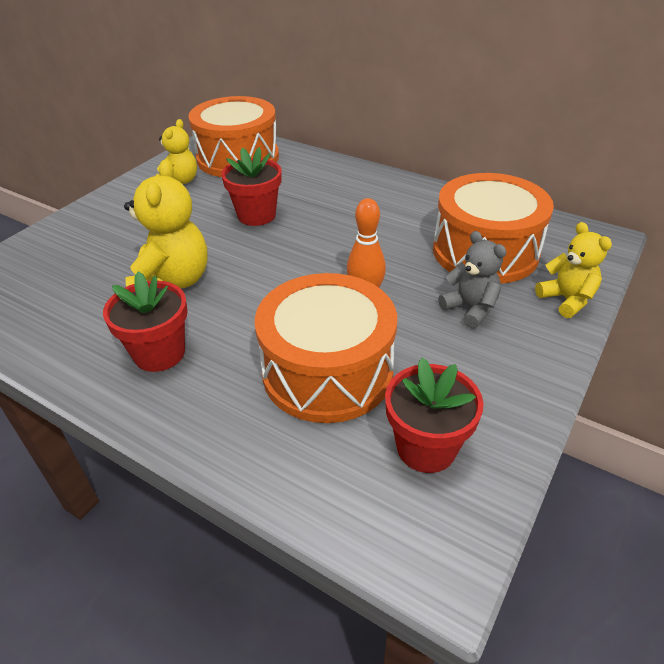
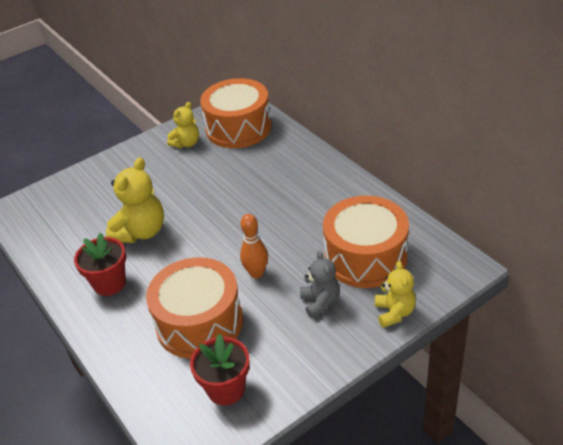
camera: 25 degrees right, 0 degrees up
red flower pot [221,147,282,226] -> none

